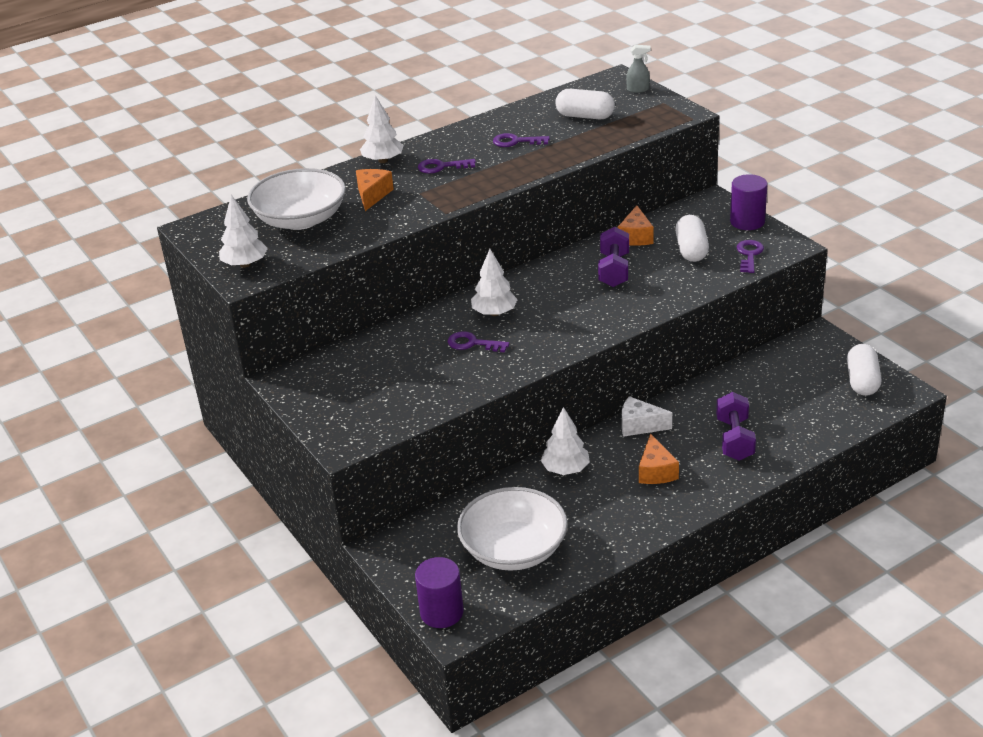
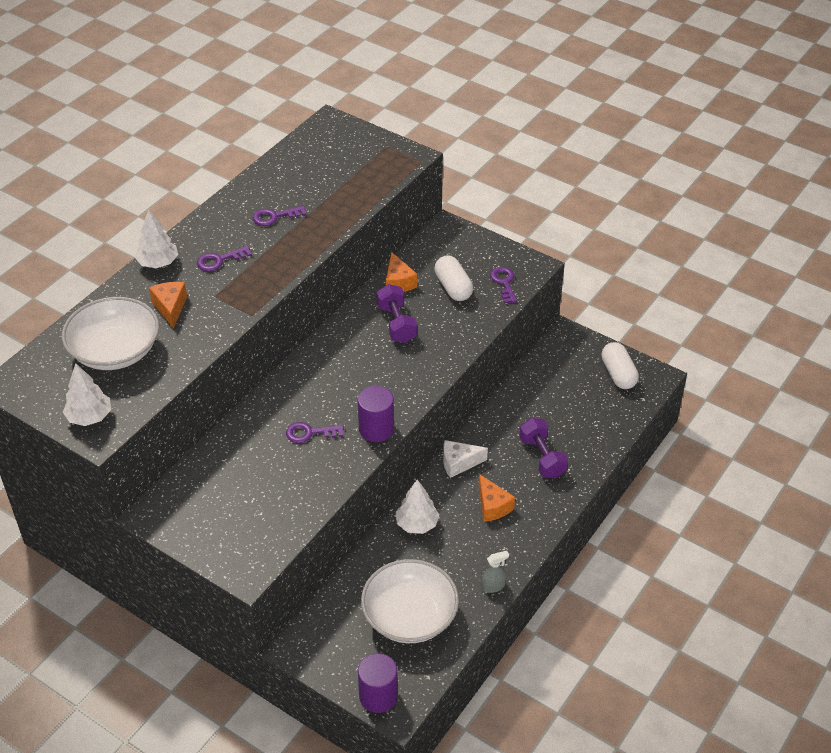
camera: 25 degrees left, 10 degrees up
white tree [471,249,518,316] -> none
white capsule [555,89,615,119] -> none
grey spray bottle [626,45,651,93] -> grey spray bottle moved to [482,551,509,593]
purple cylinder [730,174,767,230] -> purple cylinder moved to [358,386,394,442]

